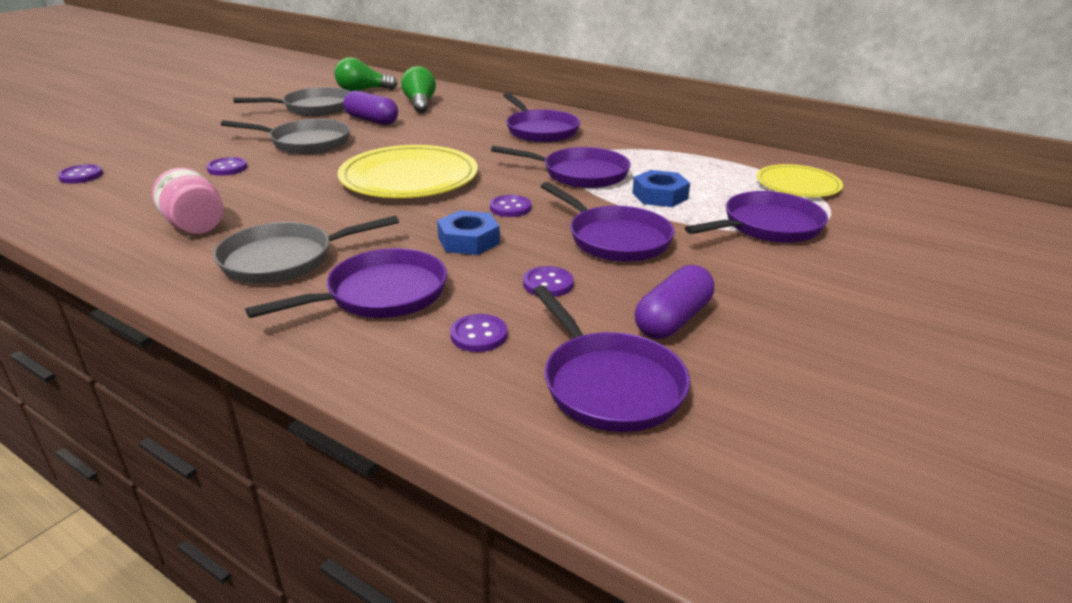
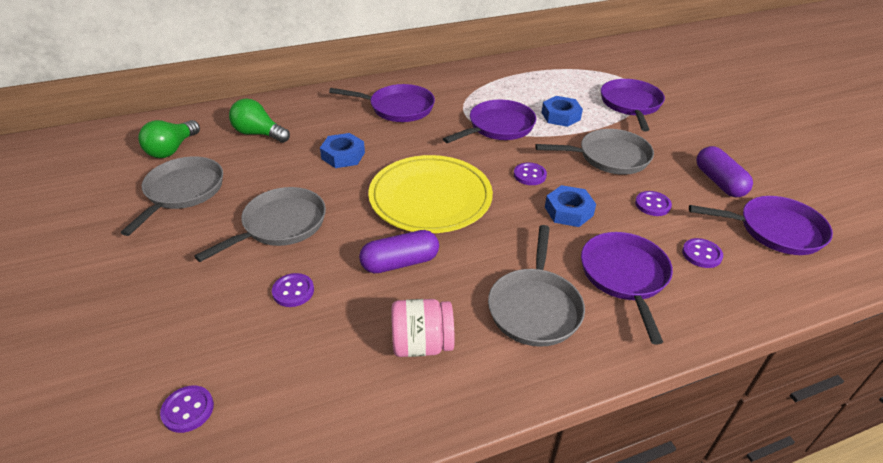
camera: 55 degrees left, 10 degrees up
purple capsule [343,91,398,125] -> purple capsule moved to [359,230,439,273]
purple pan [541,182,675,262] -> grey pan [535,129,654,175]
yellow plate [757,164,843,197] -> none
none -> blue nut [320,133,365,168]

